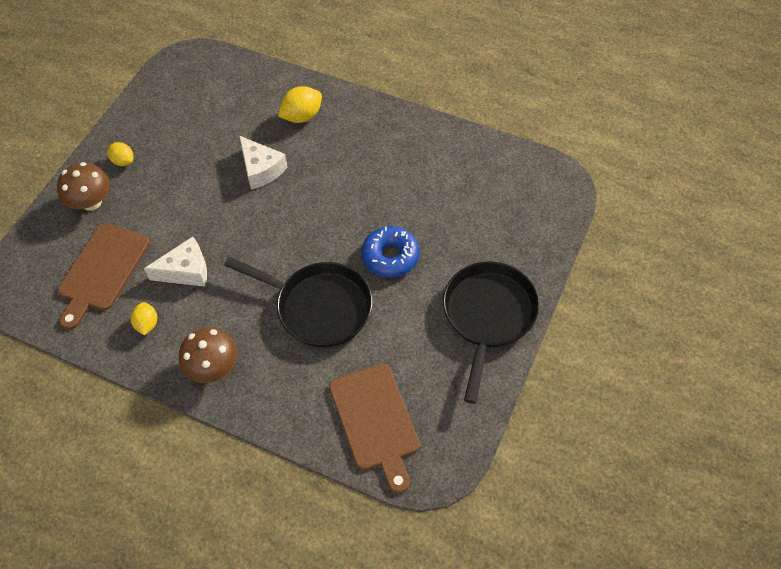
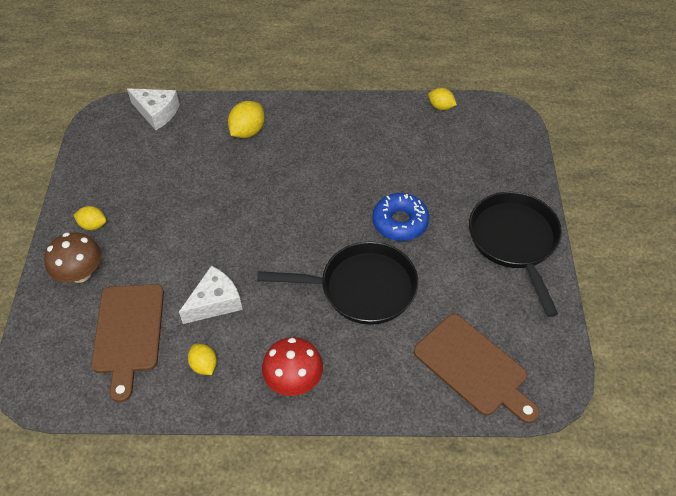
camera: 25 degrees left, 5 degrees down
brown mushroom [179,327,237,383] -> red mushroom [262,337,323,396]
white cheese [239,136,288,189] -> white cheese moved to [127,88,180,130]
none -> yellow lemon [428,88,457,110]

